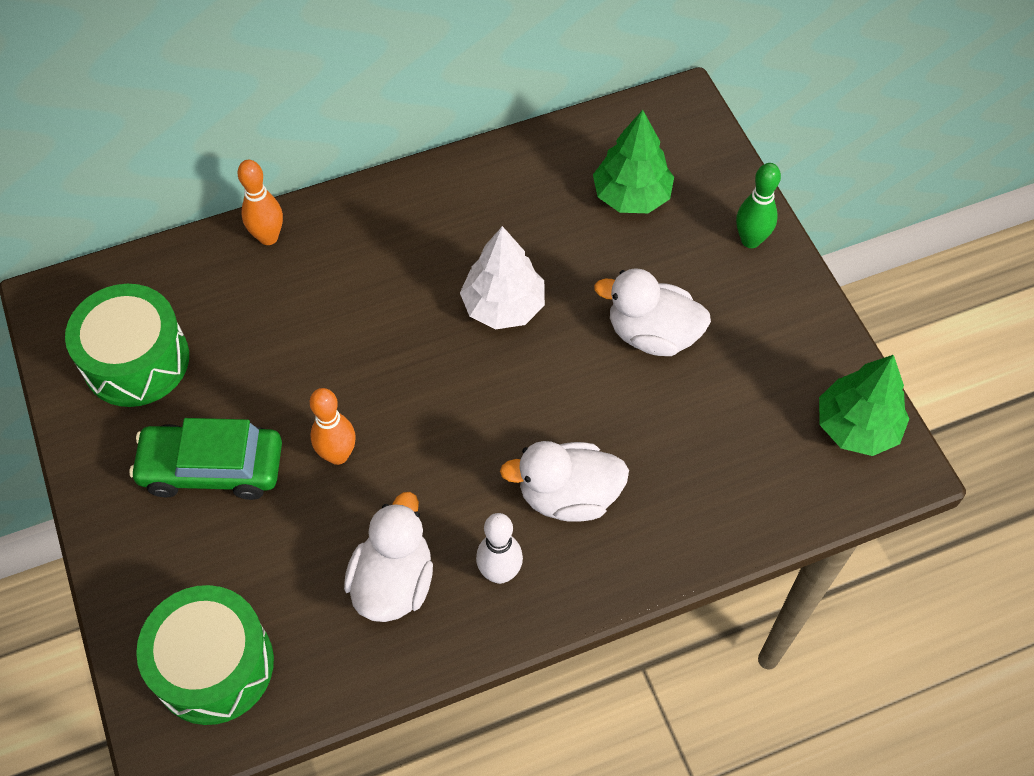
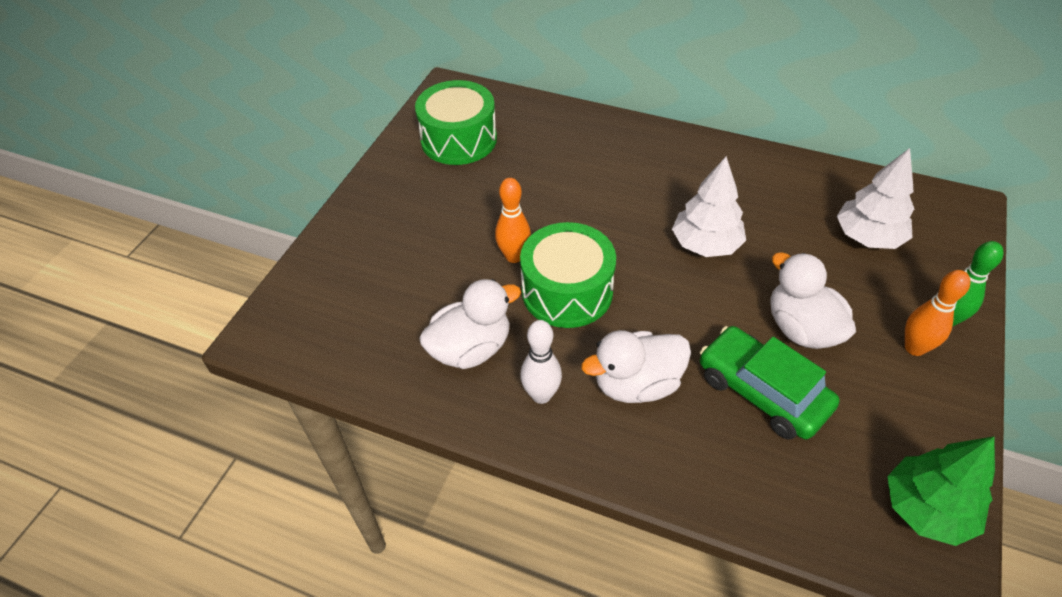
camera: 45 degrees right, 10 degrees down
green car [130,418,282,500] -> green car moved to [700,326,840,439]
green drum [136,585,274,725] -> green drum moved to [520,222,616,328]
orange bowling pin [238,160,283,245] -> orange bowling pin moved to [905,270,971,356]
white duck [500,441,629,522] -> white duck turned 60 degrees counterclockwise [581,330,691,403]
green tree [593,110,674,213] -> white tree [837,148,914,249]

